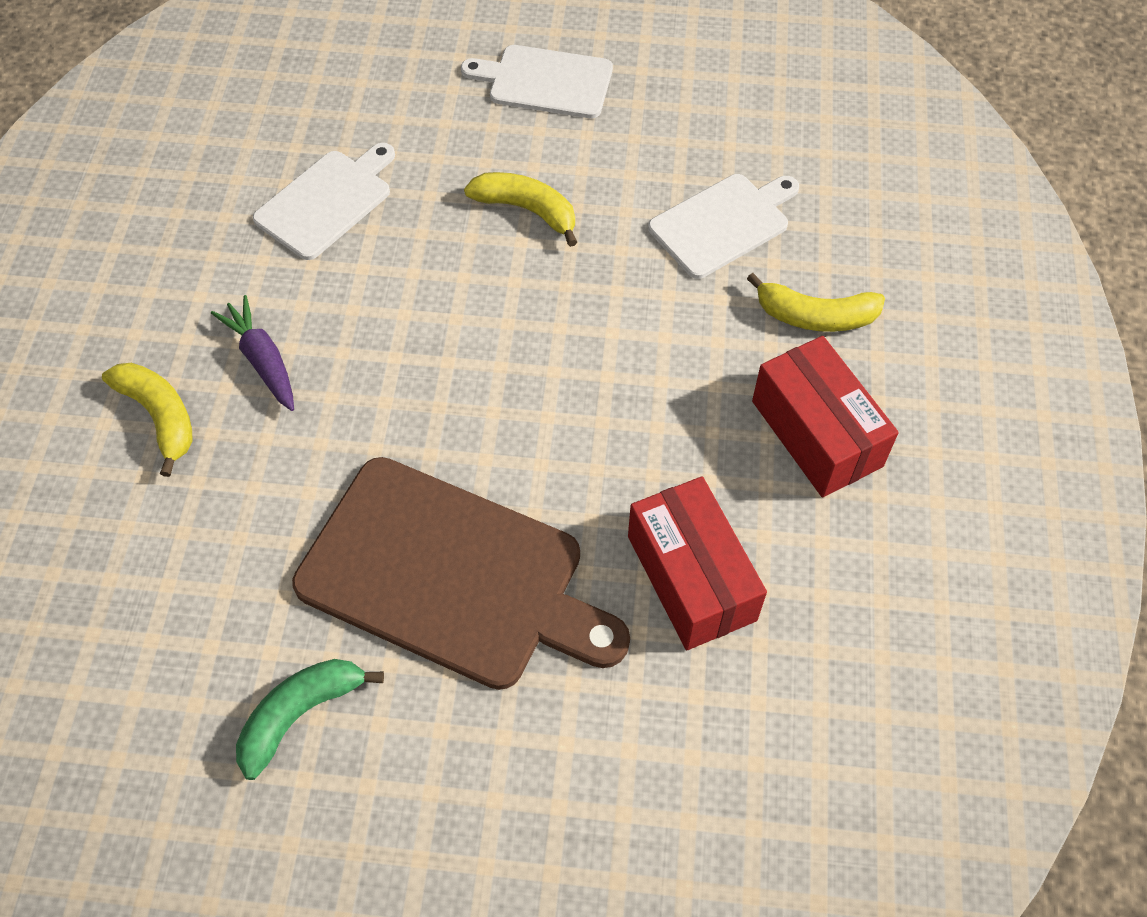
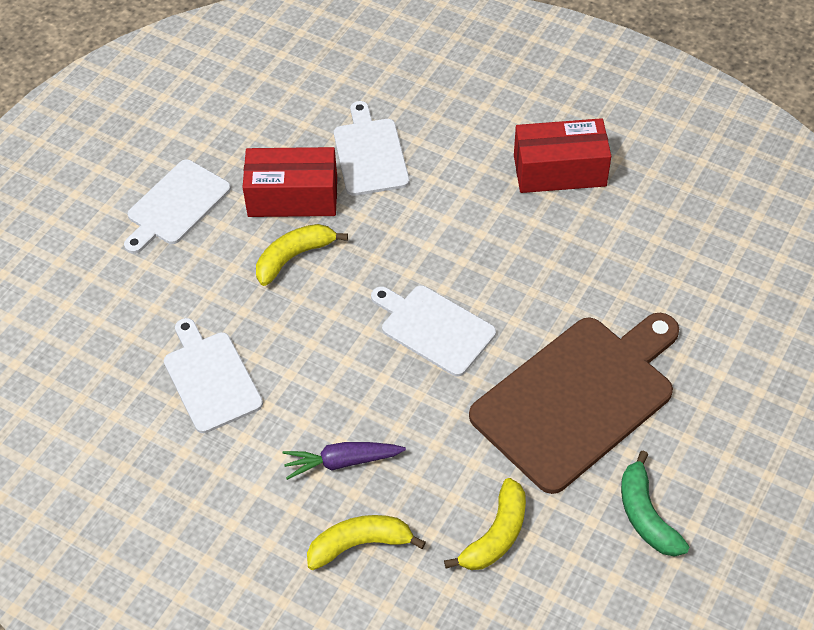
camera: 65 degrees left, 5 degrees down
red box [628,476,767,650] -> red box moved to [243,147,337,217]
yellow banana [747,273,885,332] -> yellow banana moved to [444,478,526,570]
none -> white cutting board [371,285,496,377]

